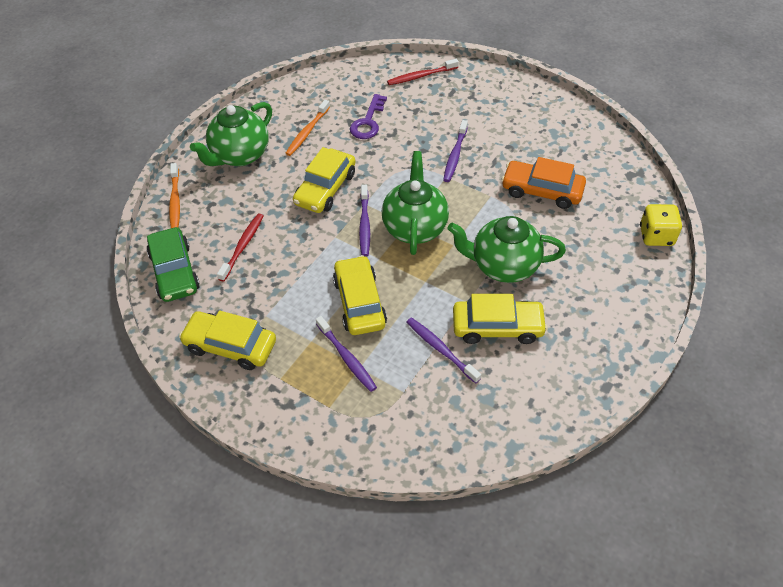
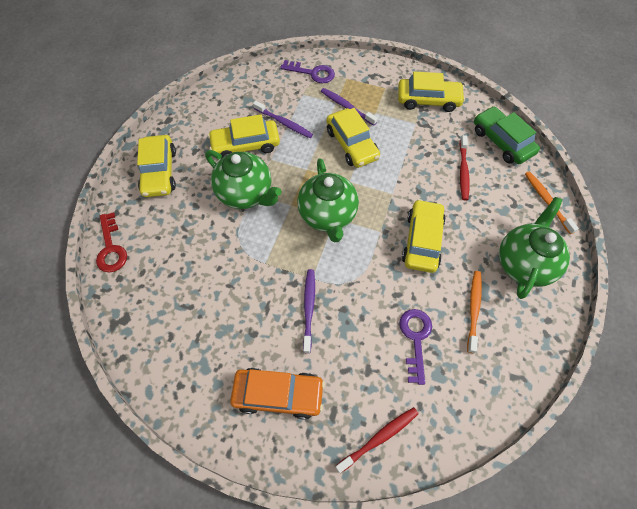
camera: 165 degrees right, 10 degrees up
purple toothbrush [359,185,370,257] -> none
green teapot [447,216,566,283] -> green teapot turned 45 degrees clockwise [205,150,282,209]
orange car [502,157,586,209] -> orange car moved to [230,368,325,420]
yellow dice [640,204,682,246] -> red key [96,212,127,272]
none -> yellow car [137,135,176,197]
none -> purple key [280,60,335,83]

